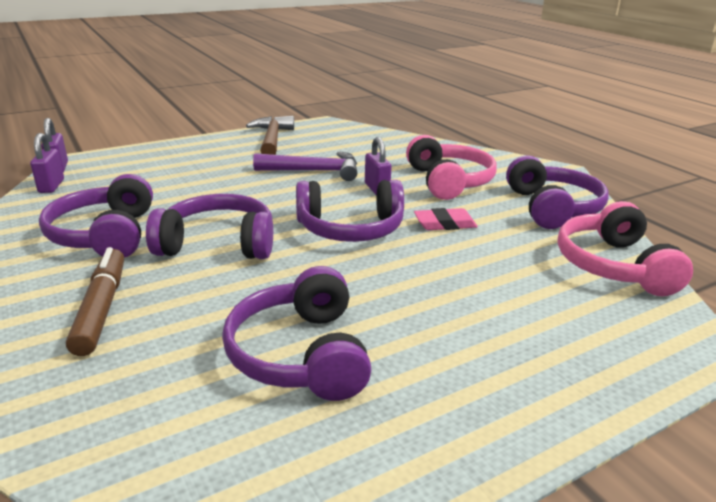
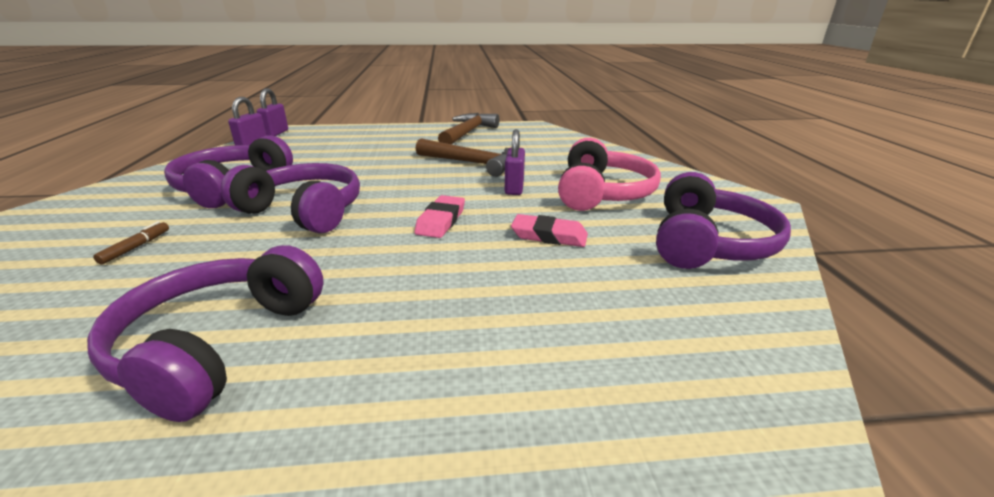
camera: 25 degrees right, 0 degrees up
brown marker [66,247,124,356] -> brown marker [93,221,169,265], size x0.46
purple hammer [253,151,357,181] -> brown hammer [416,138,509,177]
purple headphones [296,180,404,242] -> pink eraser [414,195,465,238]
pink headphones [558,201,693,296] -> none

